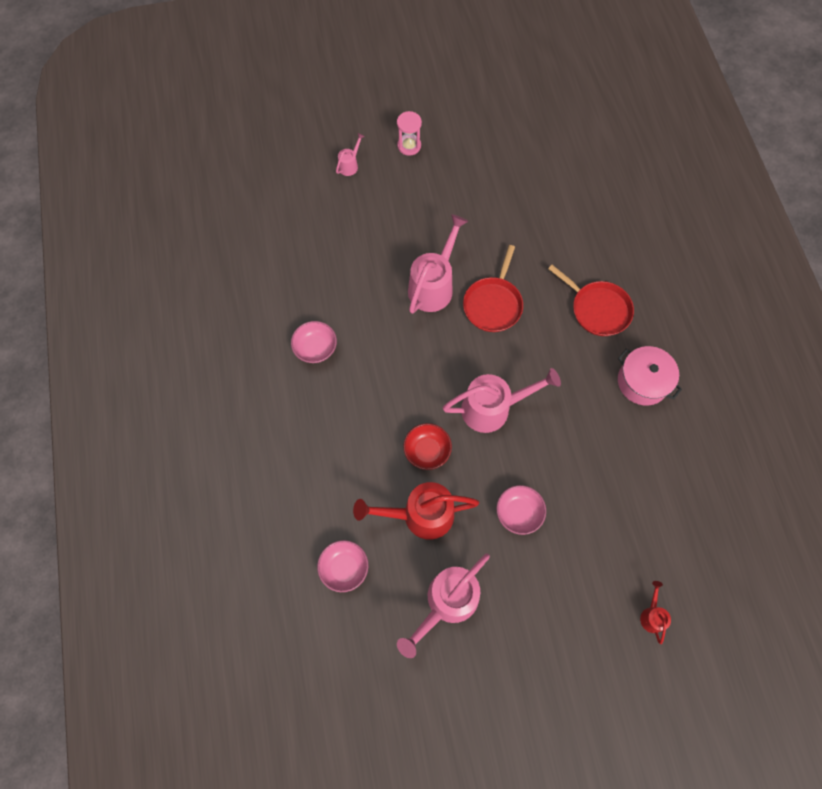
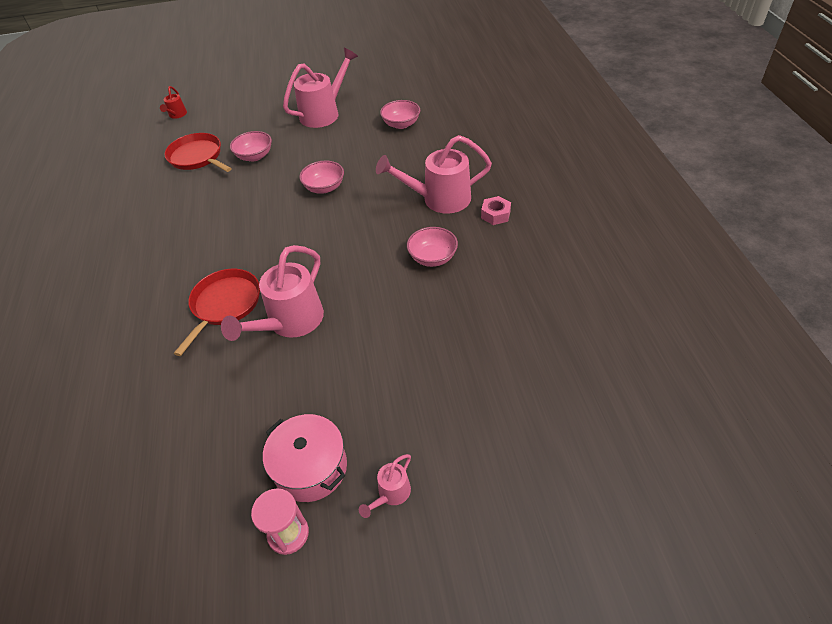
camera: 175 degrees left, 20 degrees down
red watering can [353,482,479,540] -> none
red bowl [403,423,452,470] -> pink bowl [299,161,344,194]
pink watering can [443,368,561,433] -> pink watering can moved to [376,135,492,214]
red pan [548,265,634,336] -> red pan moved to [165,133,232,172]
pink pot [618,346,682,406] -> pink pot moved to [263,414,347,502]
none -> pink nut [481,196,511,225]

